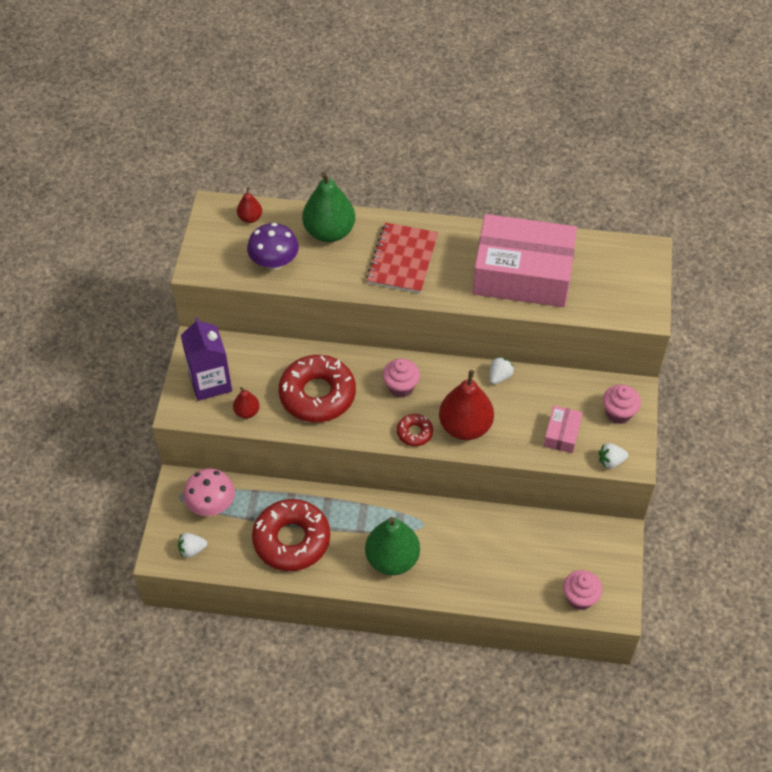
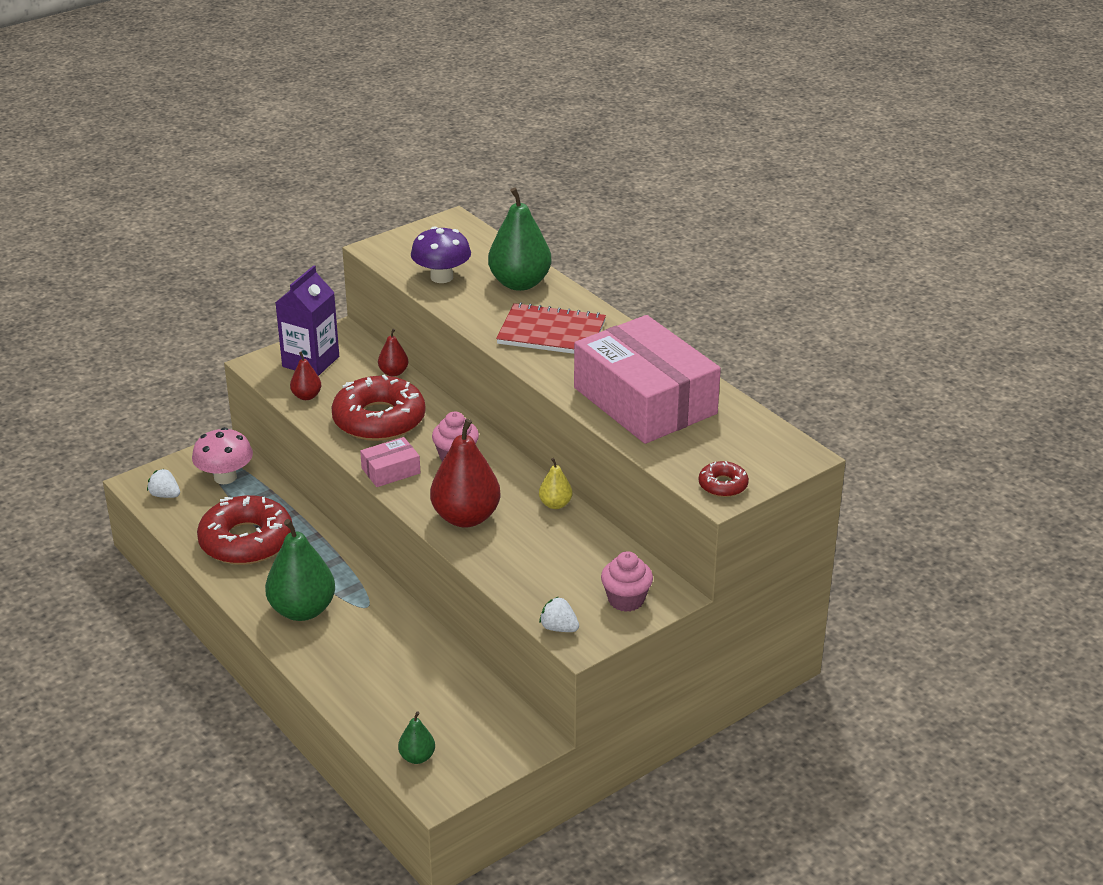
camera: 45 degrees right, 20 degrees down
red pear [237,187,262,223] -> red pear moved to [378,328,408,377]
red notebook [366,222,438,294] -> red notebook turned 45 degrees clockwise [496,302,606,354]
red donut [397,414,433,446] -> red donut moved to [698,461,749,497]
white strawberry [490,357,514,384] -> yellow pear [539,458,572,509]
pink box [544,405,583,453] -> pink box moved to [360,437,420,487]
pink cupcake [563,570,602,610] -> green pear [398,711,435,764]

